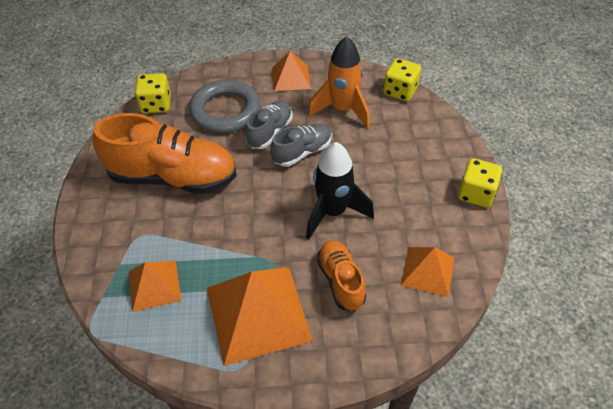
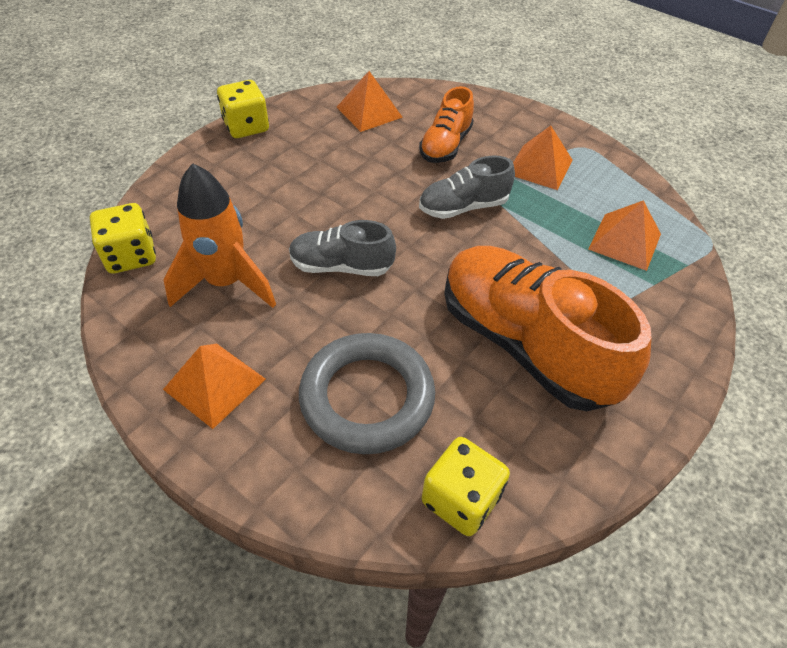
camera: 140 degrees left, 0 degrees up
orange pyramid [207,267,313,366] -> orange pyramid [513,126,573,190], size x0.56
grey shoe [245,100,292,149] -> grey shoe moved to [419,156,515,219]
black rocket [306,142,374,239] -> none

